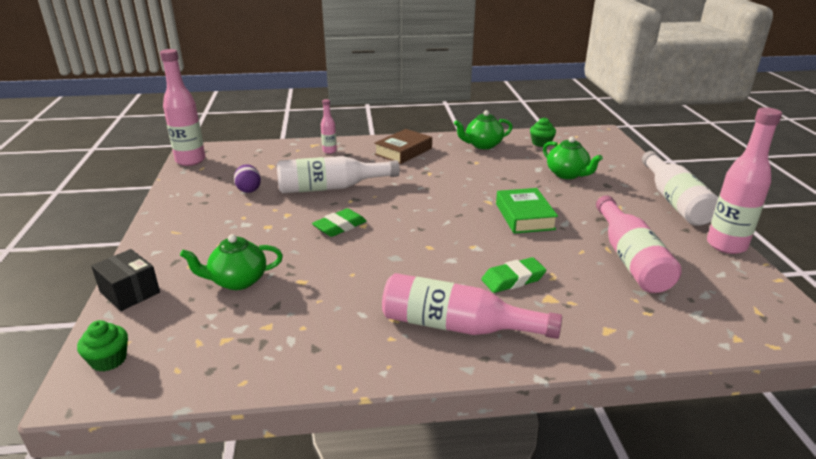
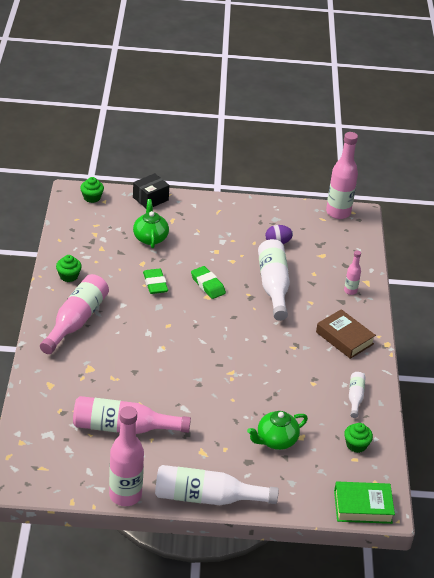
camera: 95 degrees right, 10 degrees up
green teapot [454,110,513,149] -> white bottle [349,372,366,418]
green eraser [481,257,546,293] -> green eraser moved to [143,269,168,294]
green book [496,188,558,234] -> green book moved to [334,482,395,524]
none -> green cupcake [56,255,82,282]

